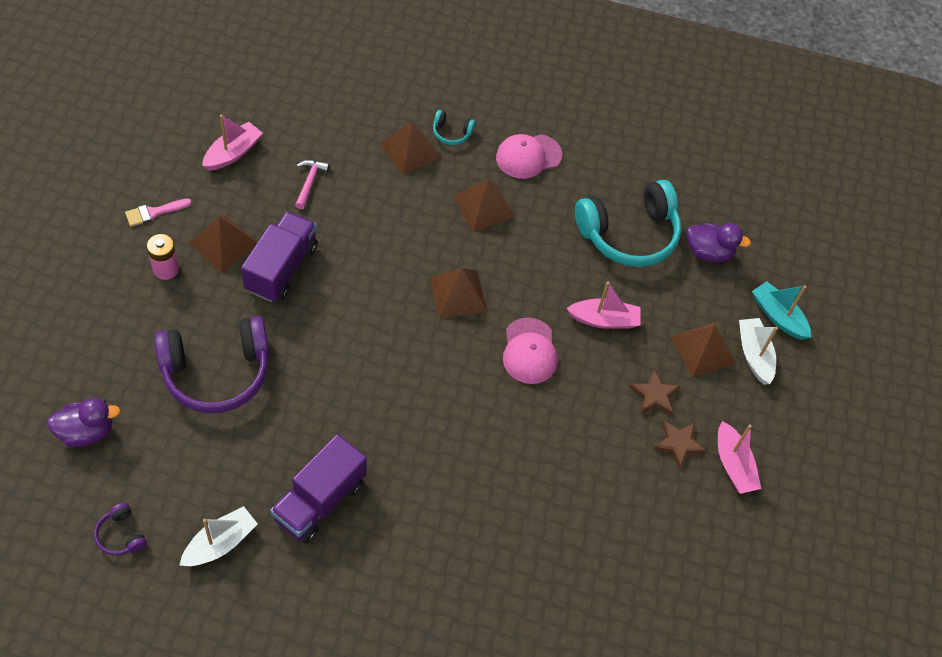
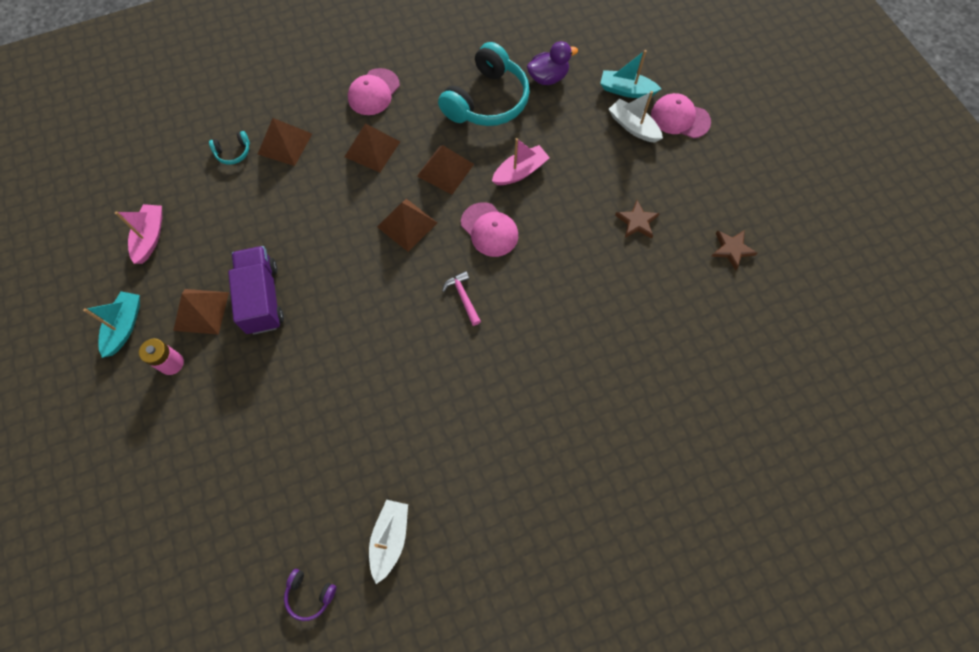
camera: 30 degrees left, 10 degrees up
purple duck [47,398,121,447] -> none
pink brush [125,198,192,226] -> turquoise boat [83,291,140,358]
purple headphones [154,316,269,413] -> none
purple truck [270,434,367,544] -> none
pink hammer [295,160,330,209] -> pink hammer moved to [442,271,481,326]
turquoise headphones [433,110,475,145] -> turquoise headphones moved to [209,131,250,165]
brown star [629,369,680,415] -> brown star moved to [711,230,757,270]
brown pyramid [671,323,736,377] -> brown pyramid moved to [417,145,474,195]
pink boat [718,421,762,494] -> none
none -> pink cap [651,93,711,138]

